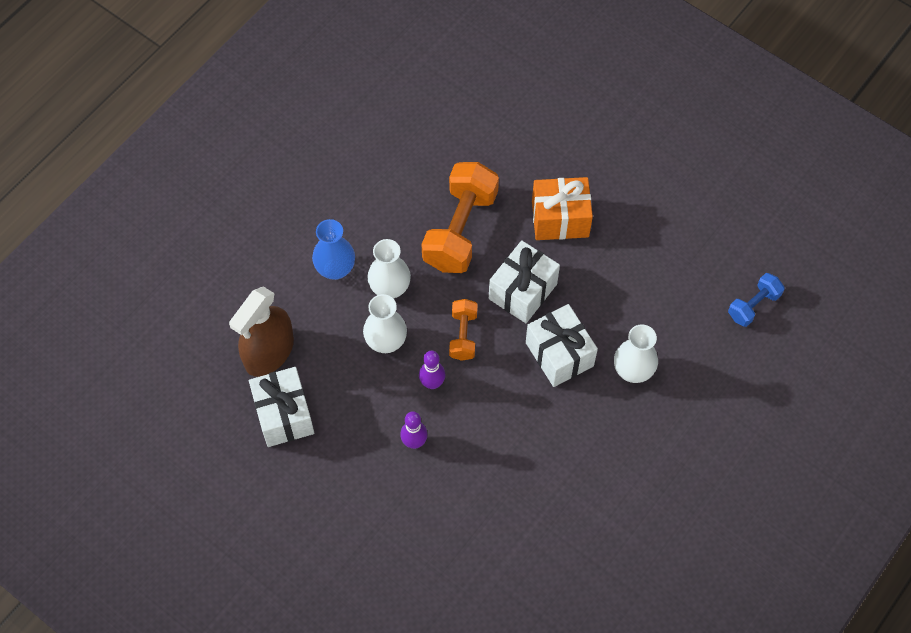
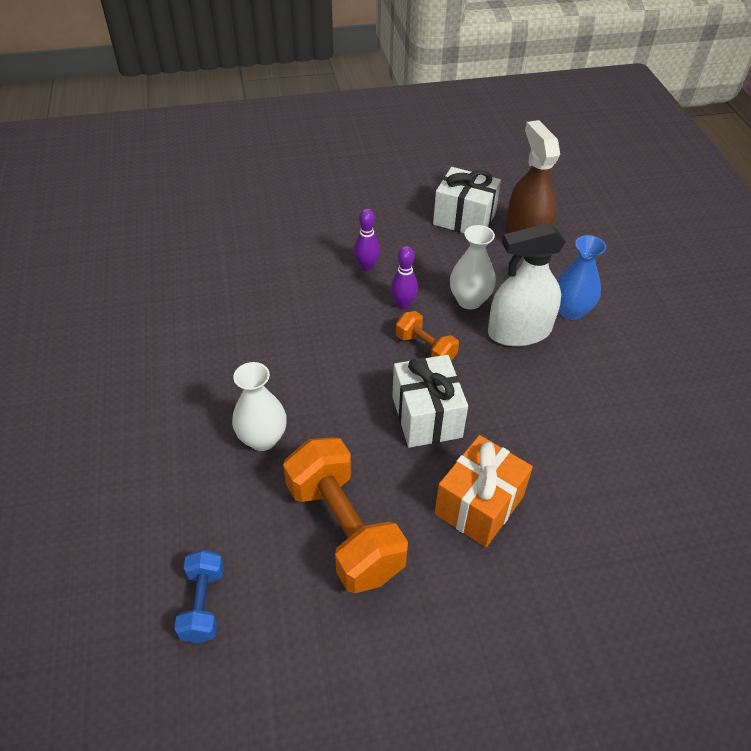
camera: 130 degrees right, 15 degrees down
white vase [367,239,411,299] -> white spray bottle [488,223,566,347]
orange dumbbell [421,162,499,273] -> orange dumbbell moved to [283,437,408,593]
white gift [526,304,598,387] -> none

